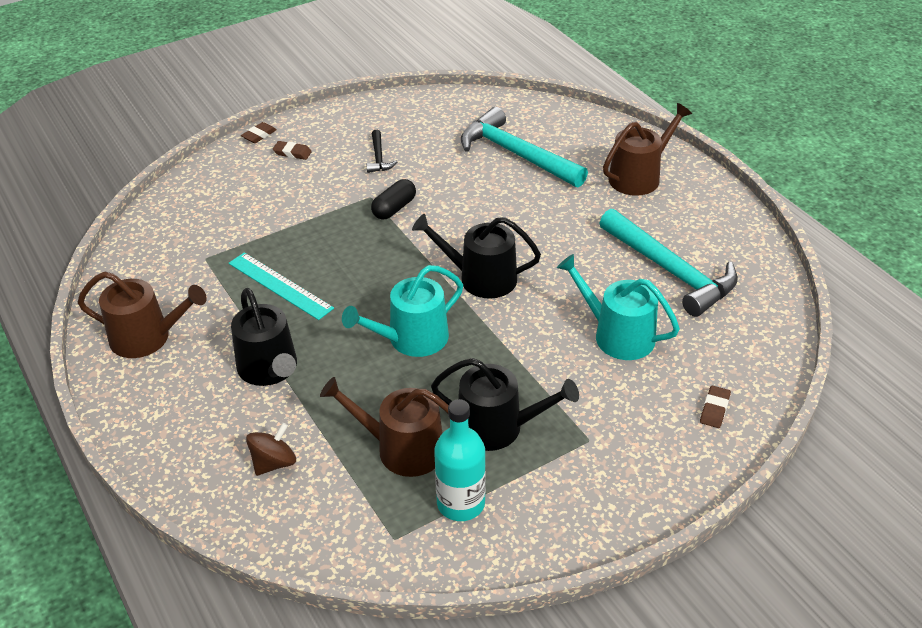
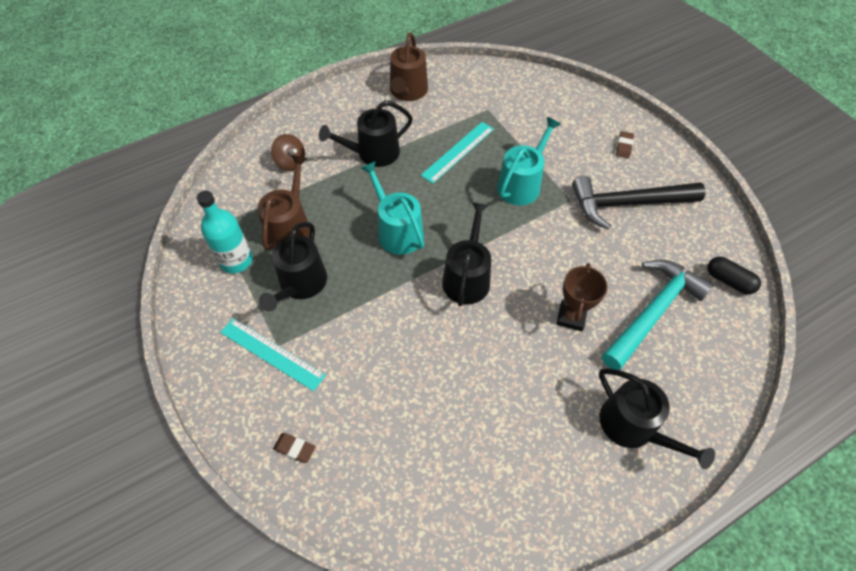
camera: 90 degrees right, 15 degrees up
brown eraser [241,122,277,143] -> none
black hammer [366,130,397,173] -> black hammer [572,176,705,229], size x2.21
black capsule [371,179,416,219] -> black capsule moved to [707,257,761,294]
turquoise watering can [557,254,680,360] -> turquoise watering can moved to [497,117,561,206]
turquoise hammer [599,209,738,317] -> none
brown watering can [603,103,692,196] -> black watering can [599,368,715,469]
none -> turquoise ruler [220,318,326,391]
none -> brown trophy [556,263,608,331]

